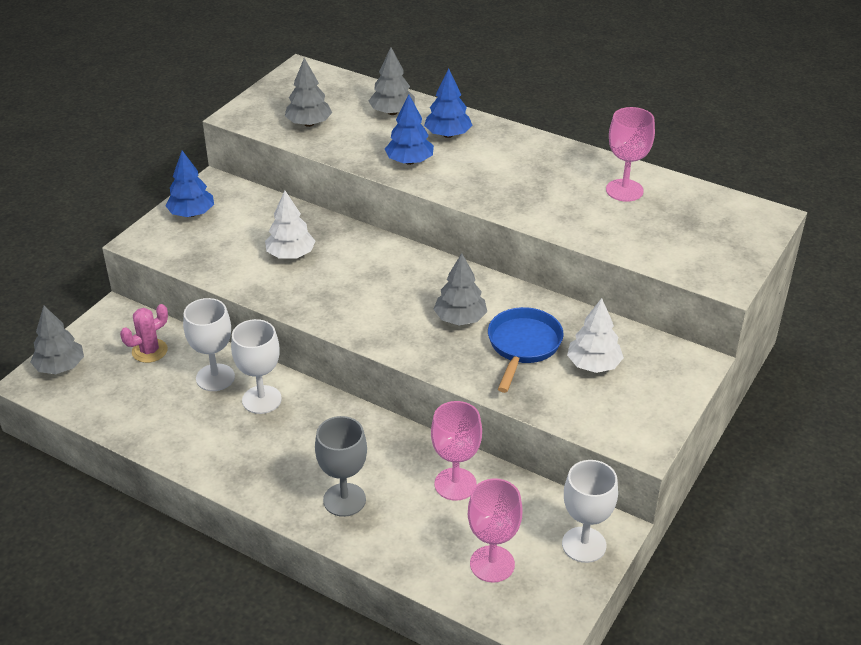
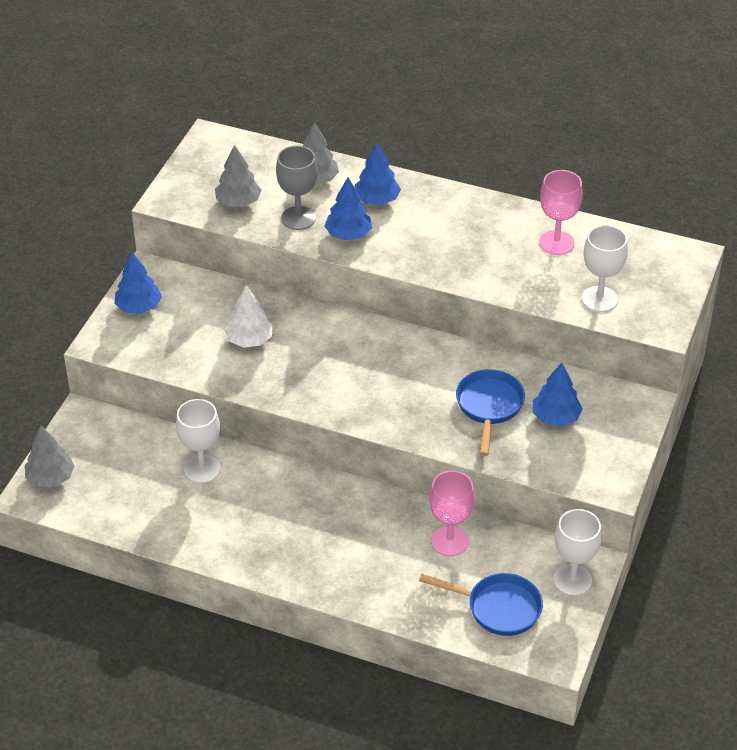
camera: 10 degrees left, 5 degrees up
pink cactus [120,304,168,363] -> none
white goblet [231,319,282,414] -> white goblet moved to [582,225,628,312]
grey goblet [315,416,367,517] -> grey goblet moved to [276,146,318,230]
grey tree [433,253,487,325] -> none
pink goblet [468,478,522,583] -> blue pan [419,573,543,636]
white tree [567,298,624,373] -> blue tree [533,362,582,426]

